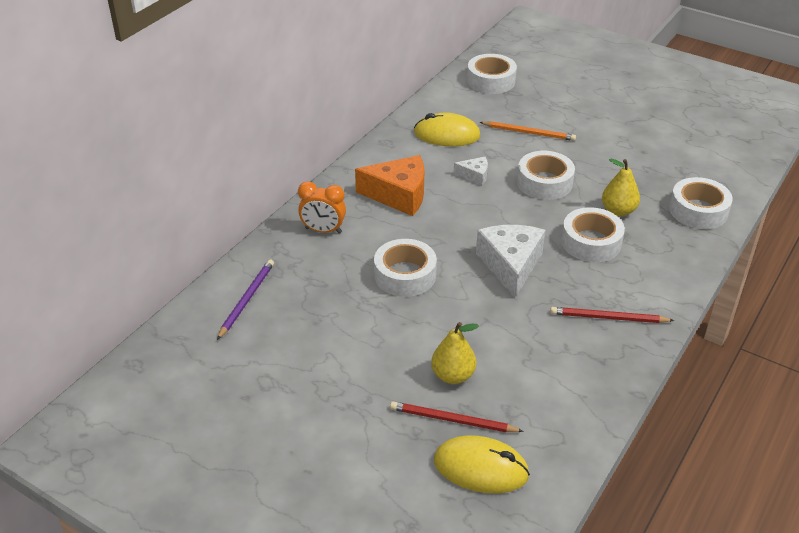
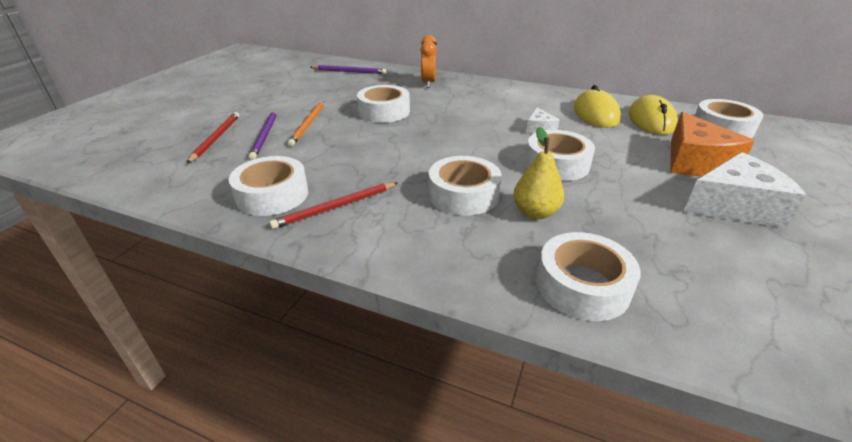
camera: 80 degrees right, 5 degrees down
orange cheese [355,155,424,216] -> orange cheese moved to [671,112,755,176]
yellow pear [431,322,479,384] -> purple pencil [249,110,277,160]
yellow mouse [434,435,530,493] -> yellow mouse moved to [628,95,678,135]
white cheese [476,225,546,298] -> white cheese moved to [683,152,806,228]
orange pencil [479,121,576,141] -> orange pencil moved to [288,101,324,146]
red pencil [550,307,674,323] -> red pencil turned 120 degrees counterclockwise [269,182,398,229]
none -> white tape [229,156,308,216]

